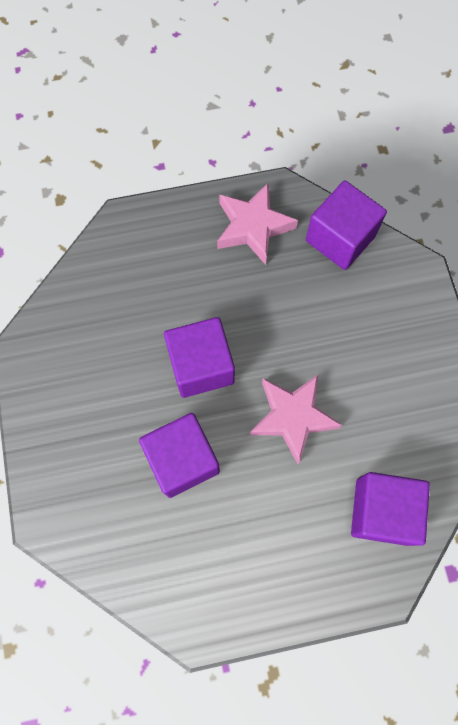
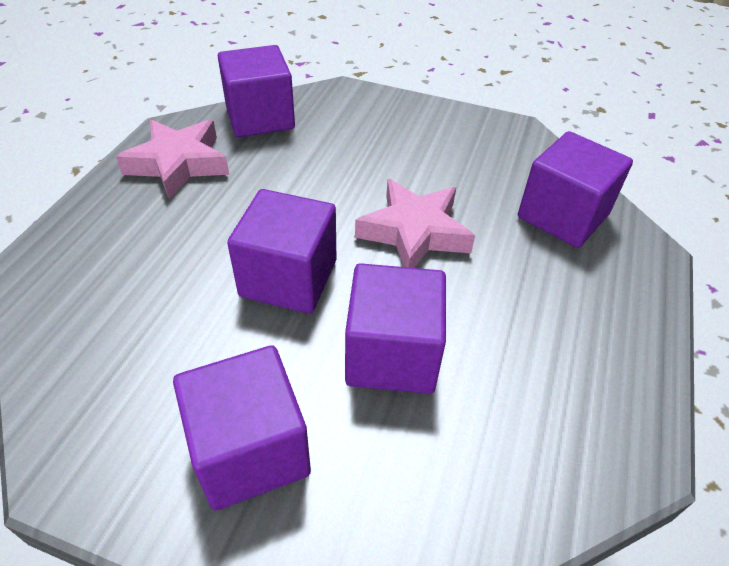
camera: 60 degrees left, 25 degrees down
none -> purple cube [173,345,311,511]

